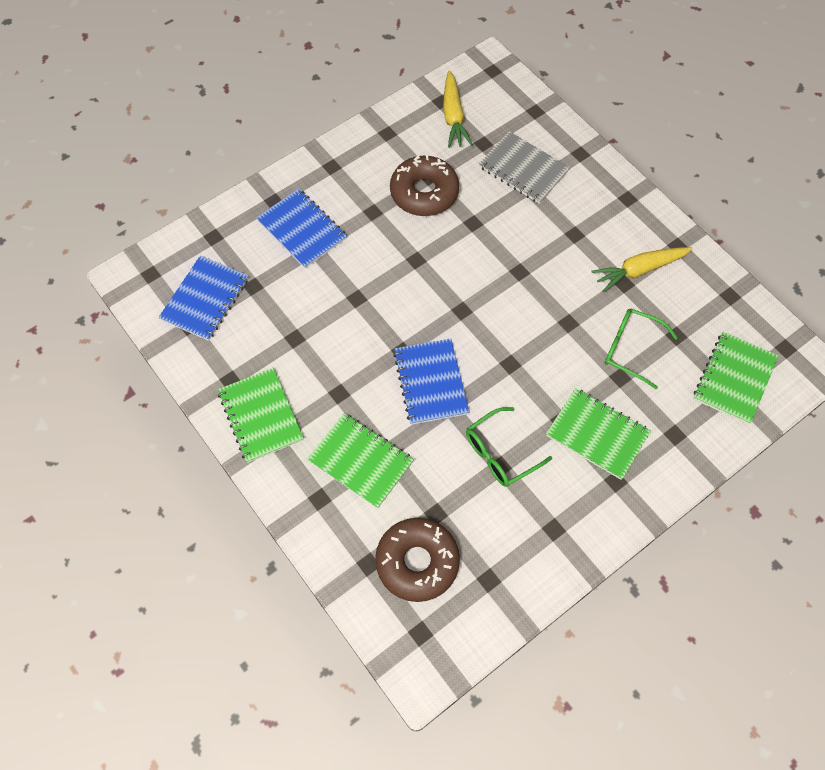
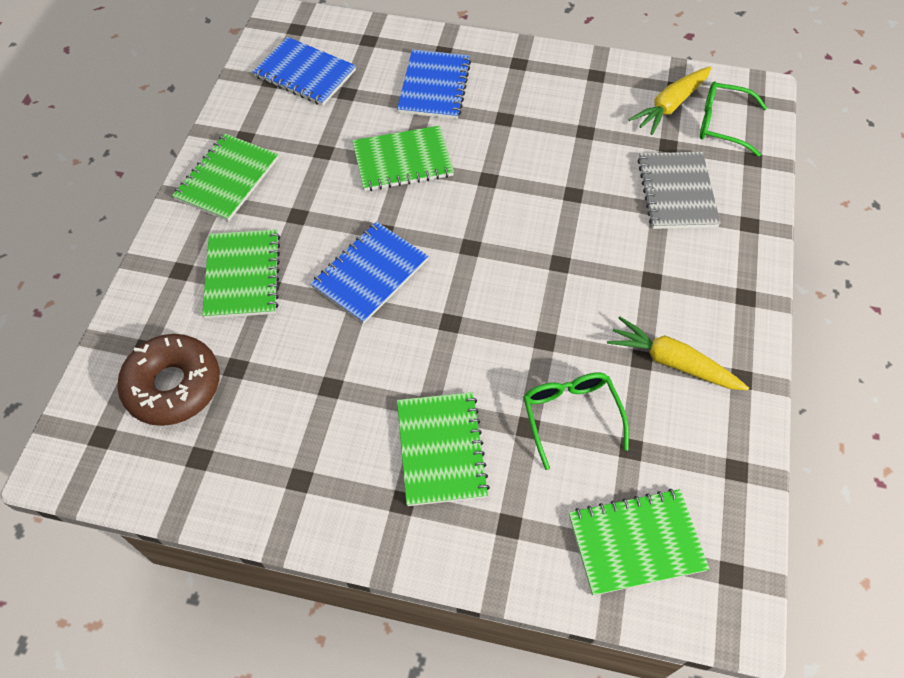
camera: 50 degrees right, 5 degrees down
blue notebook [159,256,248,341] -> blue notebook turned 45 degrees clockwise [253,37,356,106]
brown donut [390,155,459,216] -> none
green glasses [466,407,552,487] -> green glasses moved to [700,82,767,157]
none -> green notebook [352,126,454,191]

